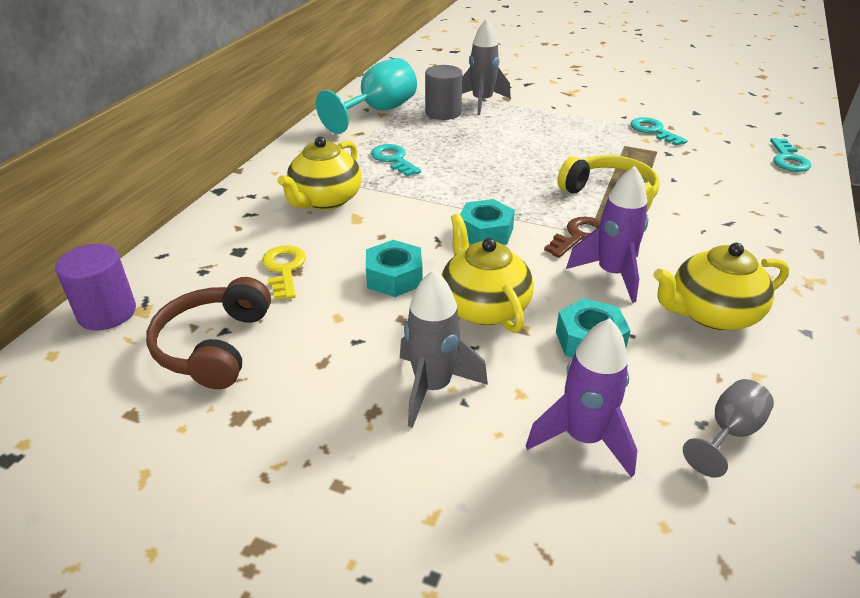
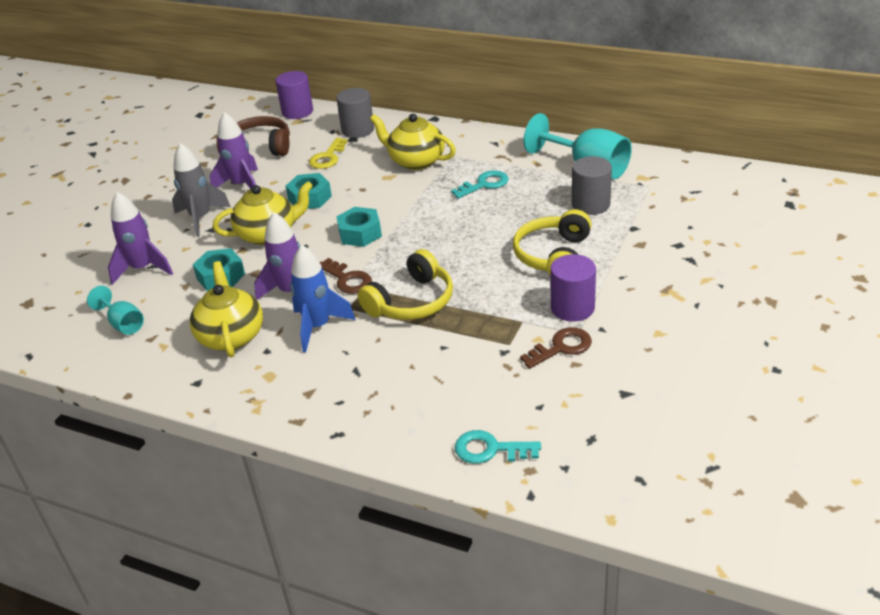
camera: 95 degrees right, 0 degrees up
yellow key [262,245,306,300] -> yellow key turned 120 degrees clockwise [309,138,348,169]
grey rocket [462,18,511,115] -> none
turquoise key [630,117,688,146] -> brown key [520,327,592,369]
grey goblet [683,379,774,478] -> turquoise goblet [87,286,144,335]
none -> purple rocket [210,112,258,189]
none -> blue rocket [290,245,356,352]
none -> grey cylinder [336,88,374,138]
none -> yellow headphones [513,209,592,276]
none -> purple cylinder [550,254,596,322]

